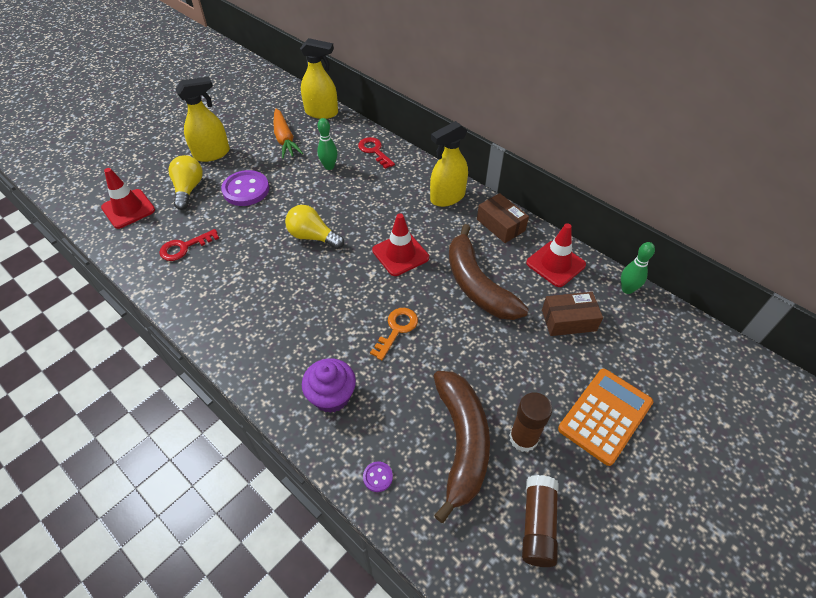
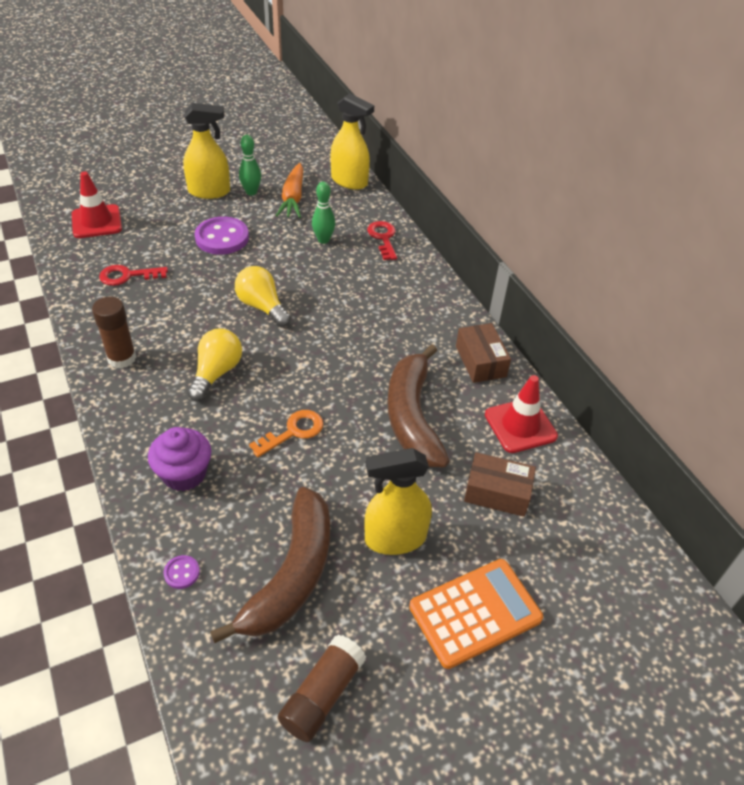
camera: 20 degrees right, 5 degrees down
yellow light bulb [168,155,203,210] -> yellow light bulb moved to [187,329,242,401]
red traffic cone [372,213,429,276] -> none
yellow spray bottle [430,121,468,207] -> yellow spray bottle moved to [364,448,432,555]
brown glue stick [509,392,552,452] -> brown glue stick moved to [92,297,136,369]
green bowling pin [621,242,655,294] -> green bowling pin moved to [239,135,261,195]

